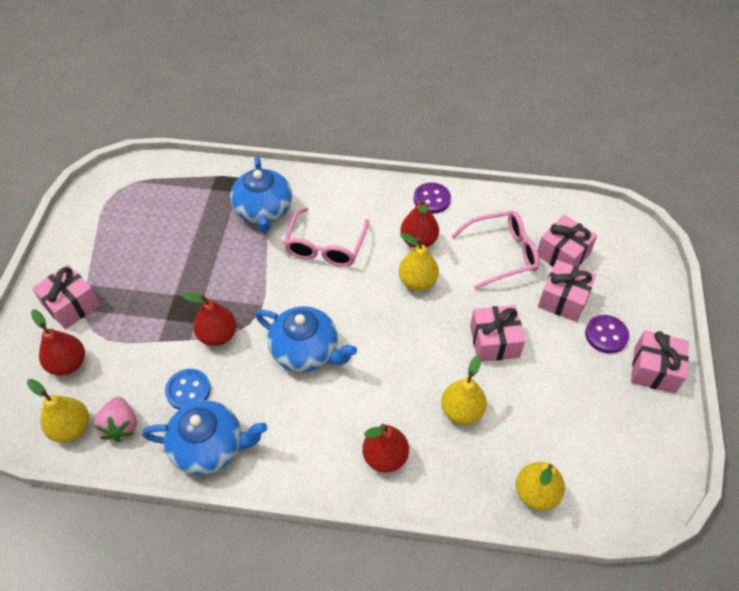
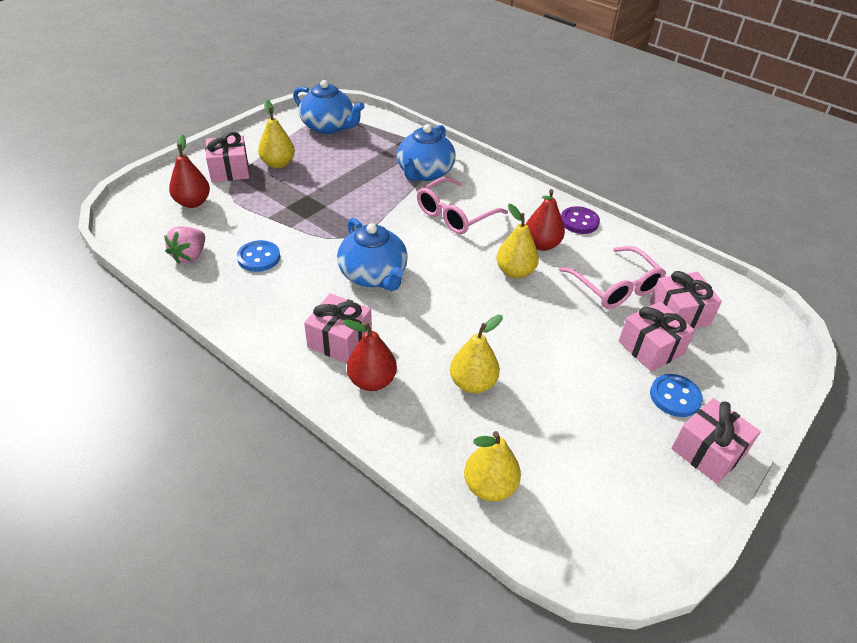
camera: 30 degrees right, 10 degrees down
yellow pear [27,379,89,442] -> yellow pear moved to [258,99,295,168]
blue teapot [142,400,267,475] -> blue teapot moved to [293,80,365,134]
red pear [182,293,236,346] -> none
pink glasses [452,211,540,290] -> pink glasses turned 45 degrees clockwise [558,246,666,309]
pink gift [470,305,525,362] -> pink gift moved to [304,293,372,363]
purple button [585,315,629,354] -> blue button [650,374,703,417]

